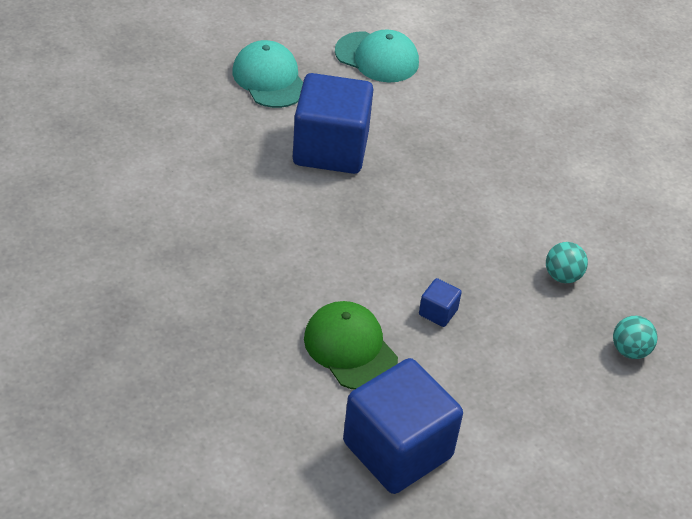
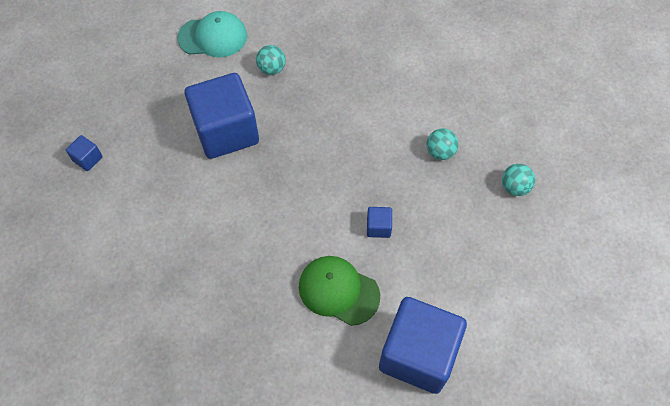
camera: 25 degrees left, 15 degrees up
turquoise cap [232,40,303,108] -> none
none -> blue cube [66,135,103,171]
none -> turquoise ball [256,45,286,75]

